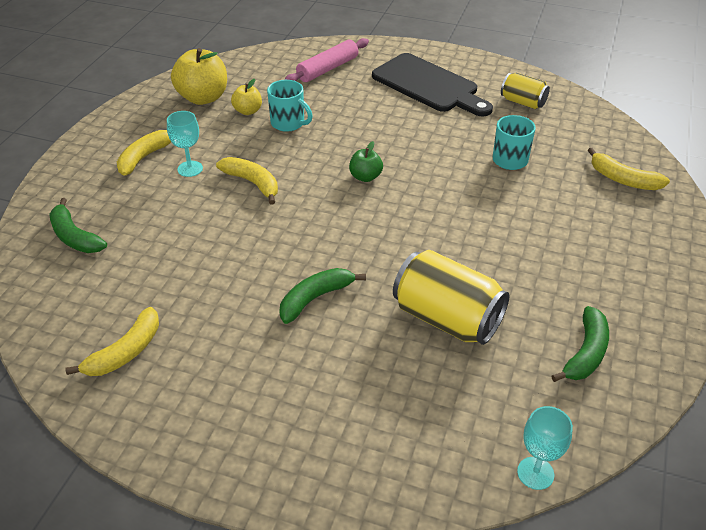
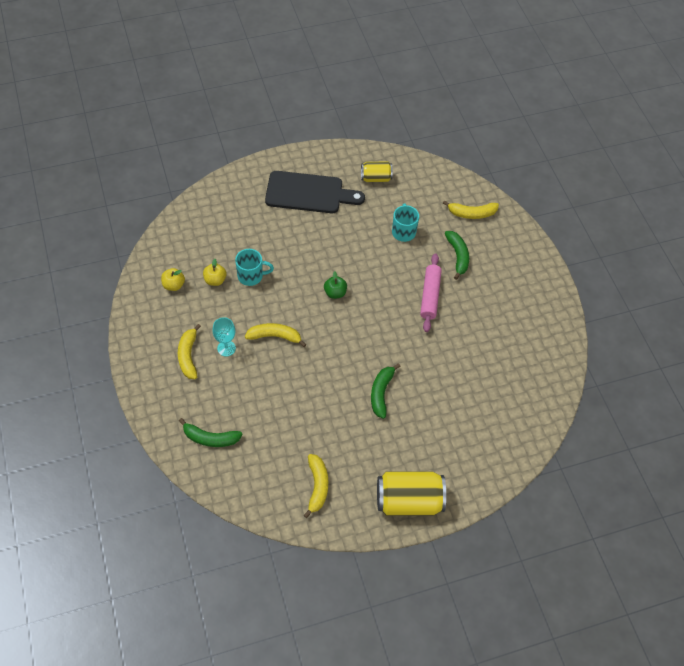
camera: 40 degrees left, 15 degrees up
yellow apple [171,48,227,105] -> yellow apple [161,268,185,291], size x0.54
pink rolling pin [284,38,369,82] -> pink rolling pin moved to [420,253,442,332]
yellow can [393,250,510,345] -> yellow can moved to [377,471,446,516]
turquoise goblet [517,406,573,490] -> none
green banana [551,306,609,382] -> green banana moved to [445,231,469,280]

